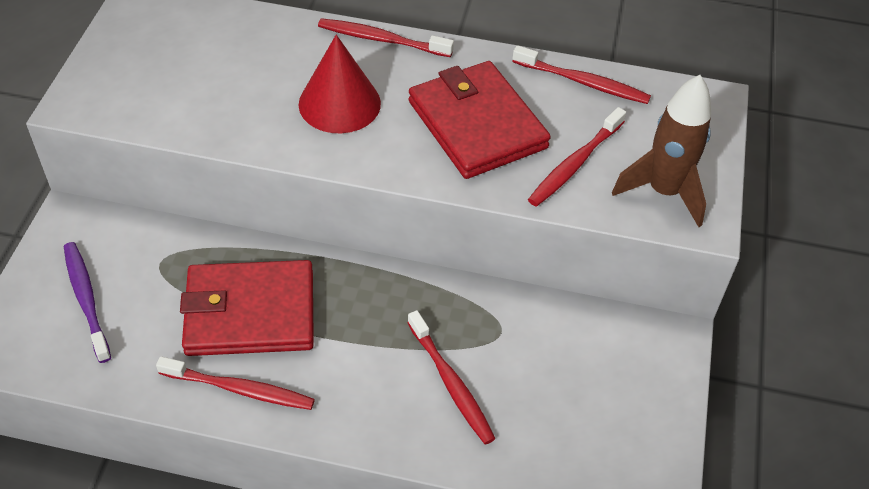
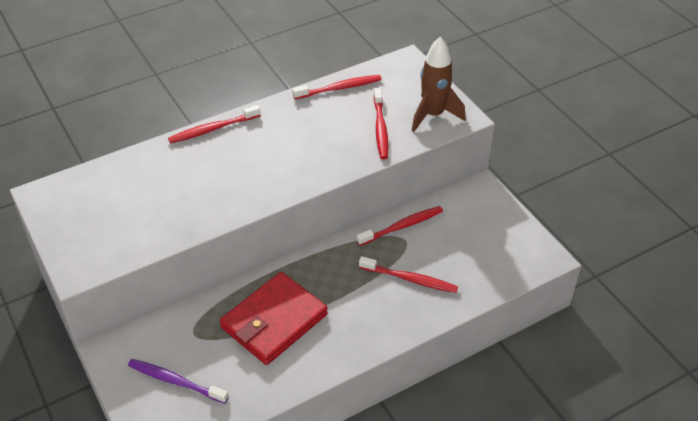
camera: 40 degrees left, 5 degrees down
red toothbrush [156,356,315,410] -> red toothbrush moved to [357,206,443,246]
red cone [299,35,381,133] -> none
red wallet [409,61,551,179] -> none

